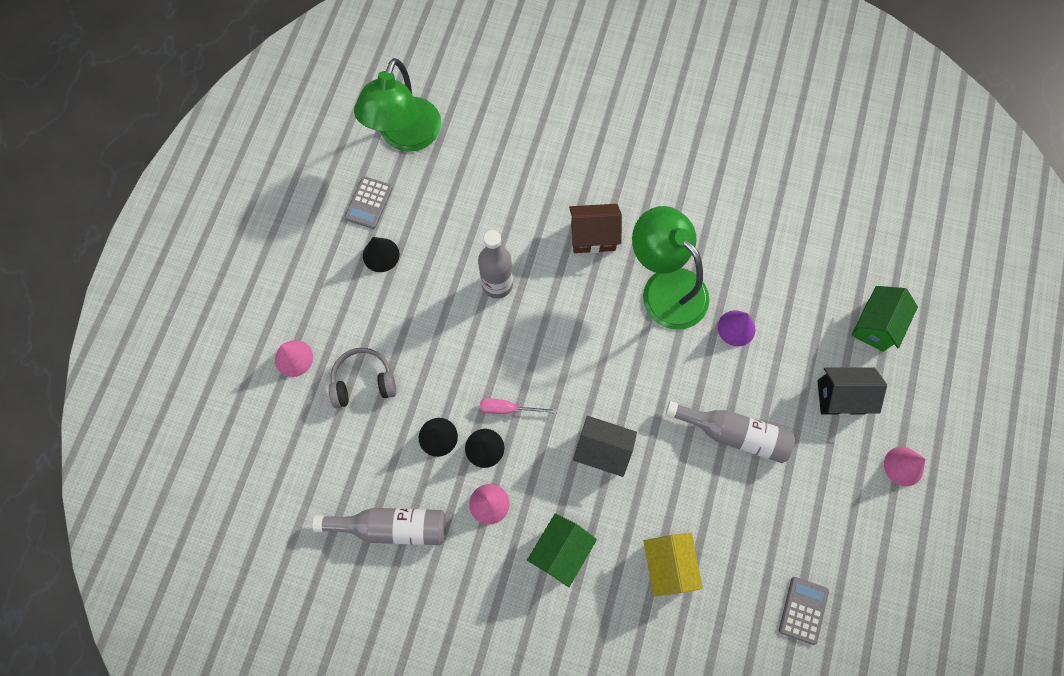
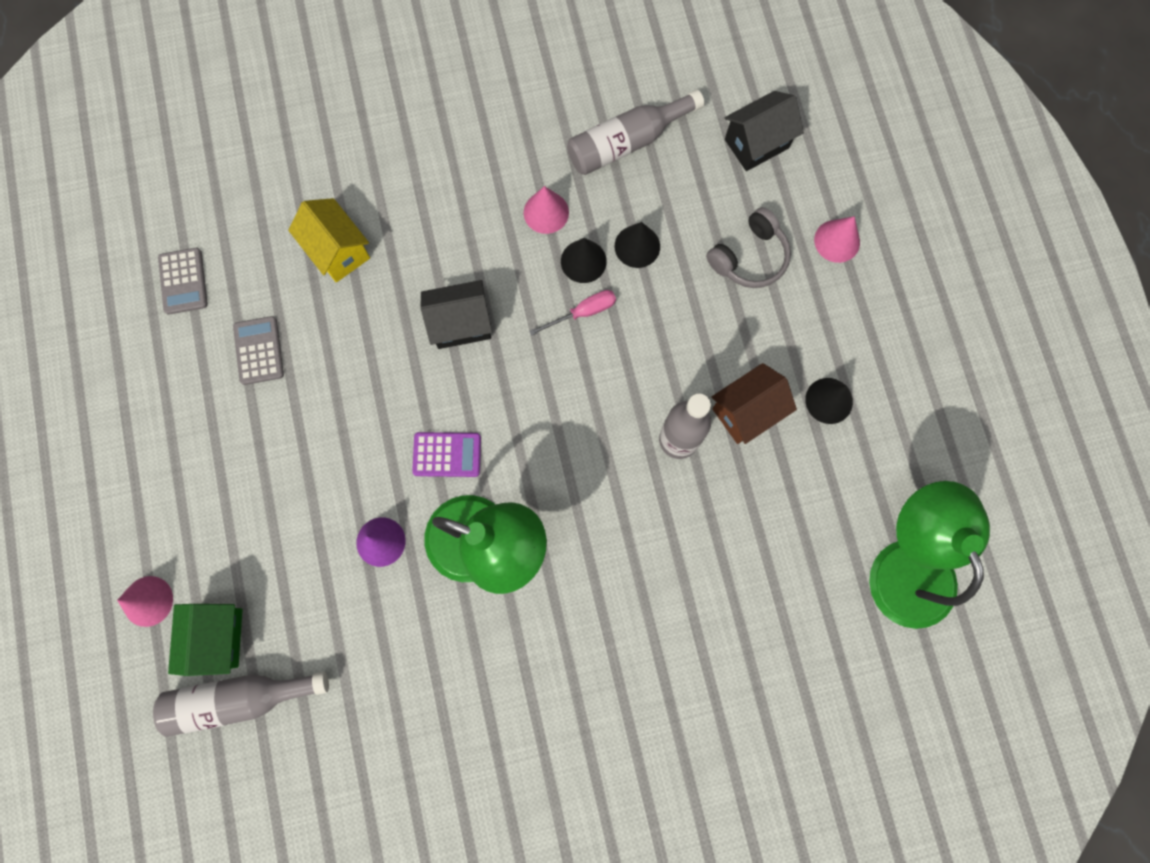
camera: 150 degrees right, 5 degrees up
grey calculator [345,176,393,229] -> grey calculator moved to [233,316,284,385]
green house [527,513,597,587] -> none
brown house [569,204,622,253] -> brown house moved to [711,363,797,444]
grey bottle [665,401,795,463] -> grey bottle moved to [153,672,329,737]
black house [818,368,887,415] -> black house moved to [725,91,804,171]
pink cone [884,447,926,486] -> pink cone moved to [117,576,173,627]
none -> purple calculator [412,432,481,477]

